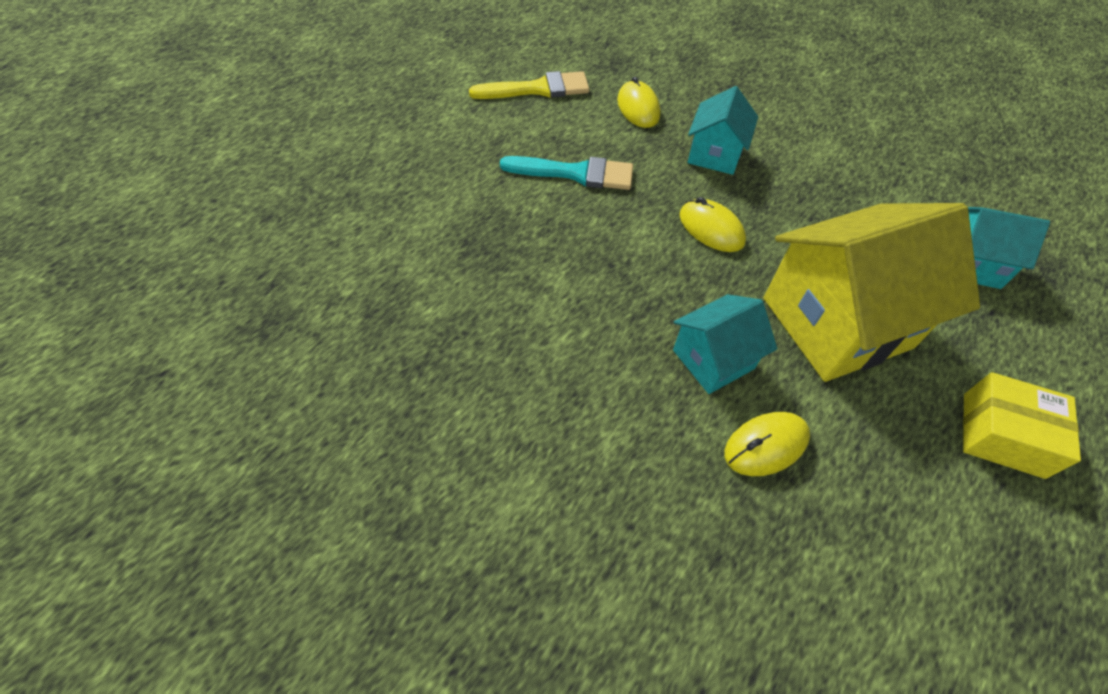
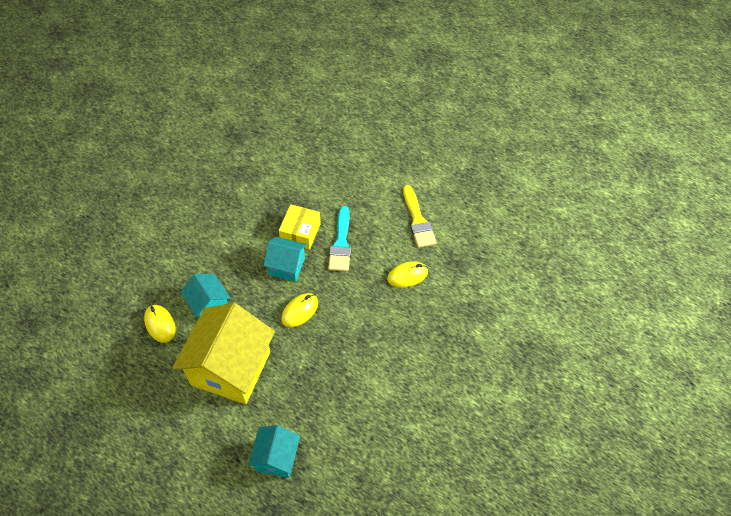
camera: 85 degrees right, 0 degrees up
turquoise house [688,86,758,175] -> turquoise house moved to [264,237,307,282]
yellow house [763,203,980,382] -> yellow house turned 45 degrees clockwise [172,303,275,404]
yellow box [963,372,1081,479] -> yellow box moved to [279,204,321,250]

